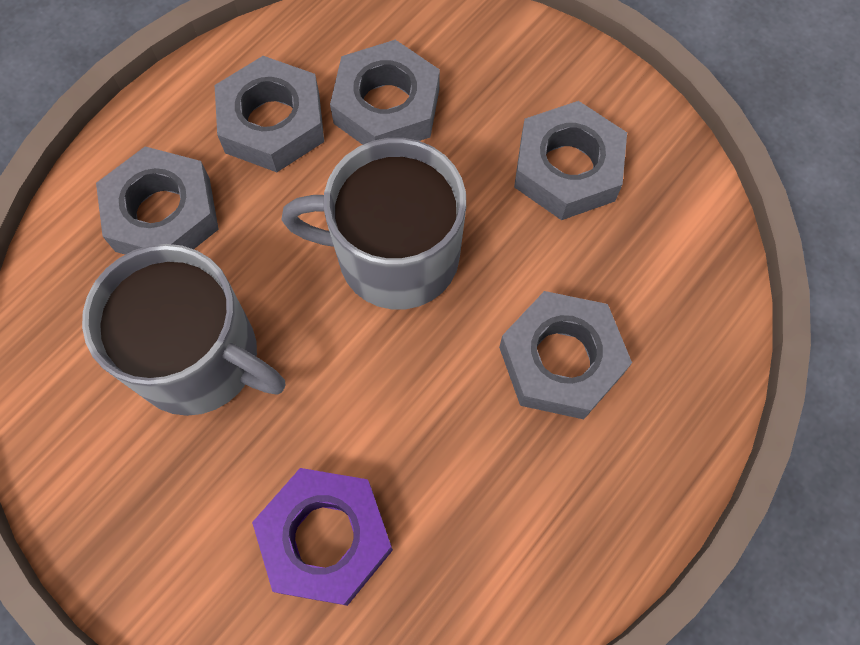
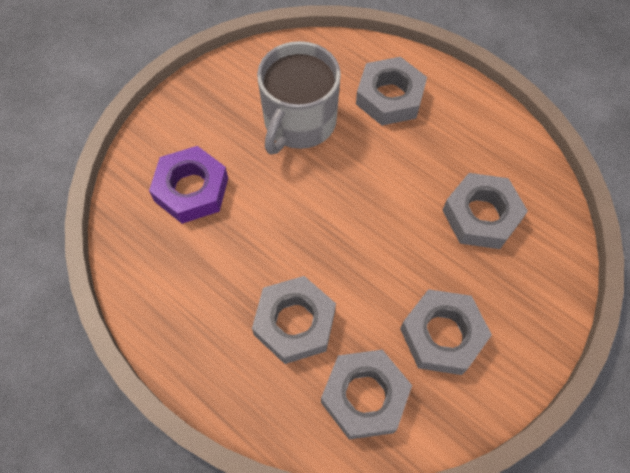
camera: 90 degrees right, 5 degrees down
grey nut [215,56,324,172] -> grey nut moved to [321,350,412,440]
grey mug [281,138,466,310] -> none

